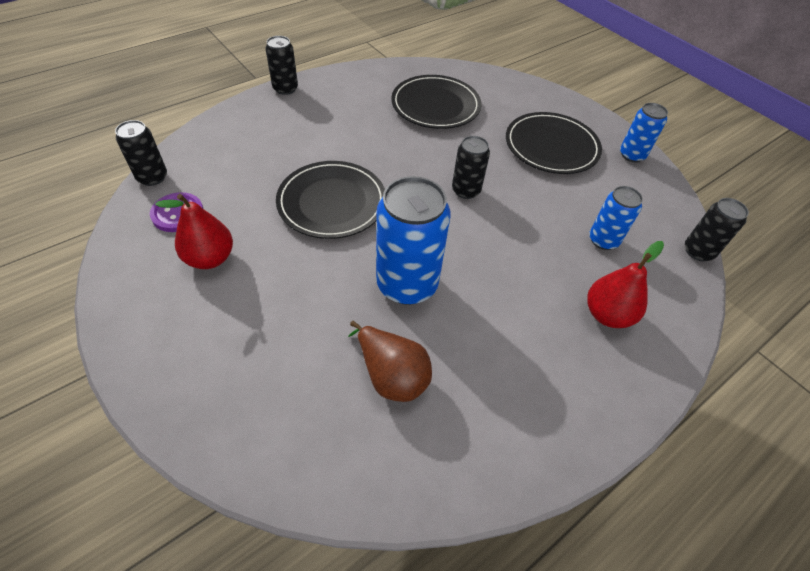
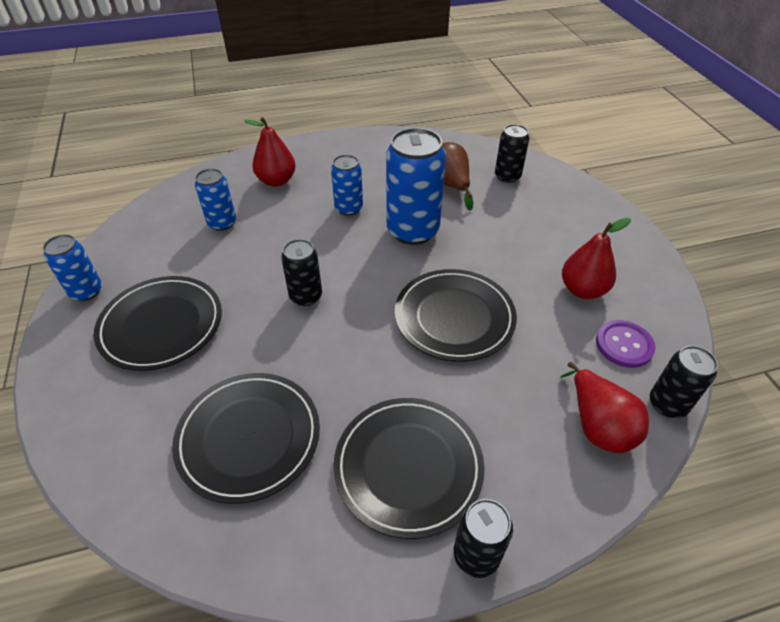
camera: 155 degrees left, 5 degrees down
black can [685,198,749,261] -> black can moved to [495,124,529,183]
none -> blue can [331,154,363,216]
none -> black plate [333,398,485,539]
none -> red pear [560,362,649,453]

